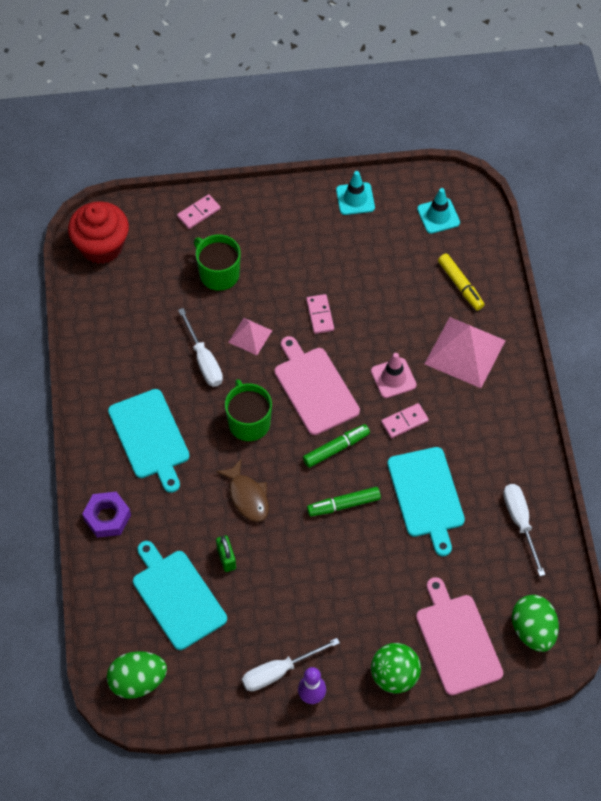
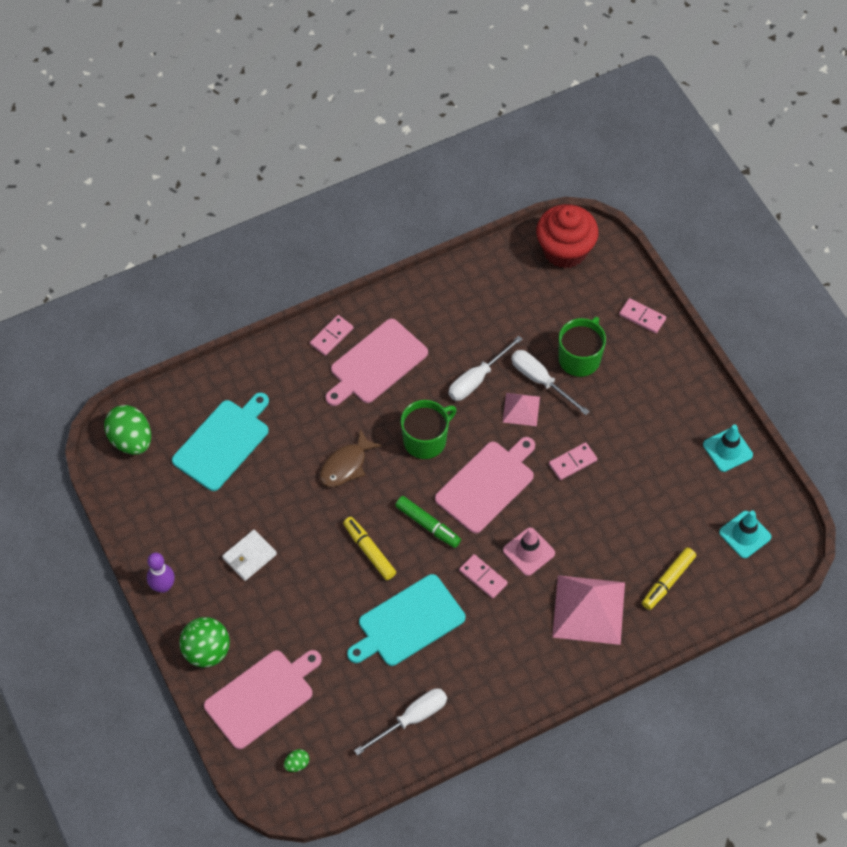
camera: 70 degrees right, 0 degrees up
purple nut [82,492,131,538] -> none
turquoise cutting board [108,389,190,493] -> pink cutting board [325,319,428,406]
green padlock [216,535,236,572] -> none
white screwdriver [242,638,340,691] -> white screwdriver moved to [511,350,590,415]
green marker [307,487,381,516] -> yellow marker [343,517,396,580]
green egg [512,595,559,652] -> green egg [284,749,309,772], size x0.44
none -> white wallet [222,530,277,581]
none -> pink domino [310,315,353,356]

